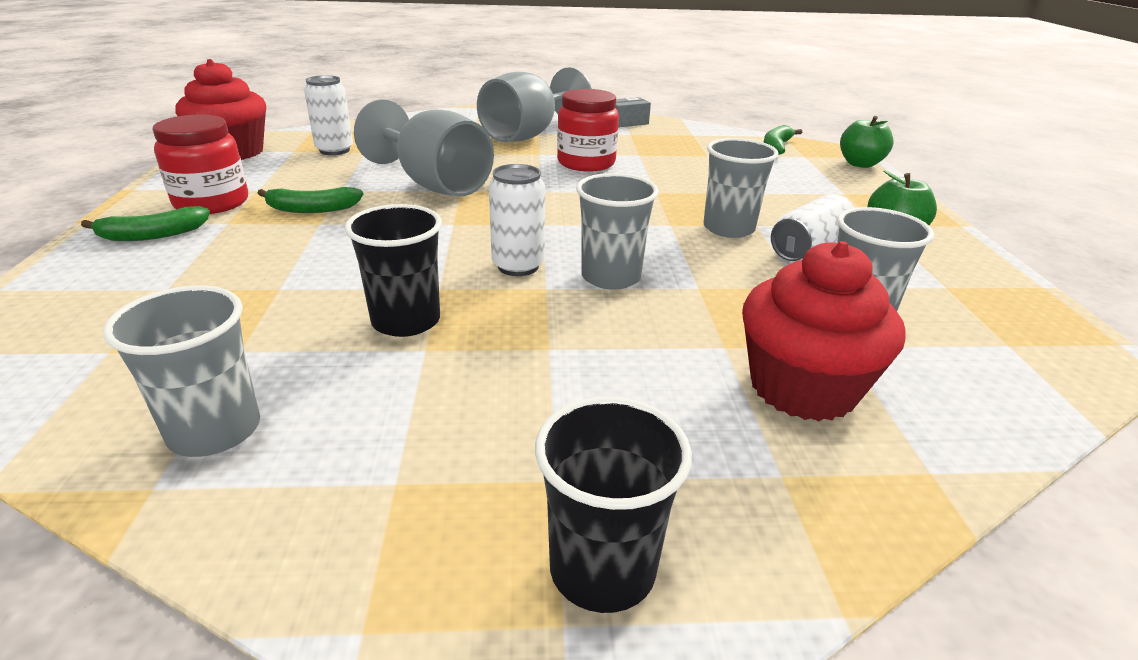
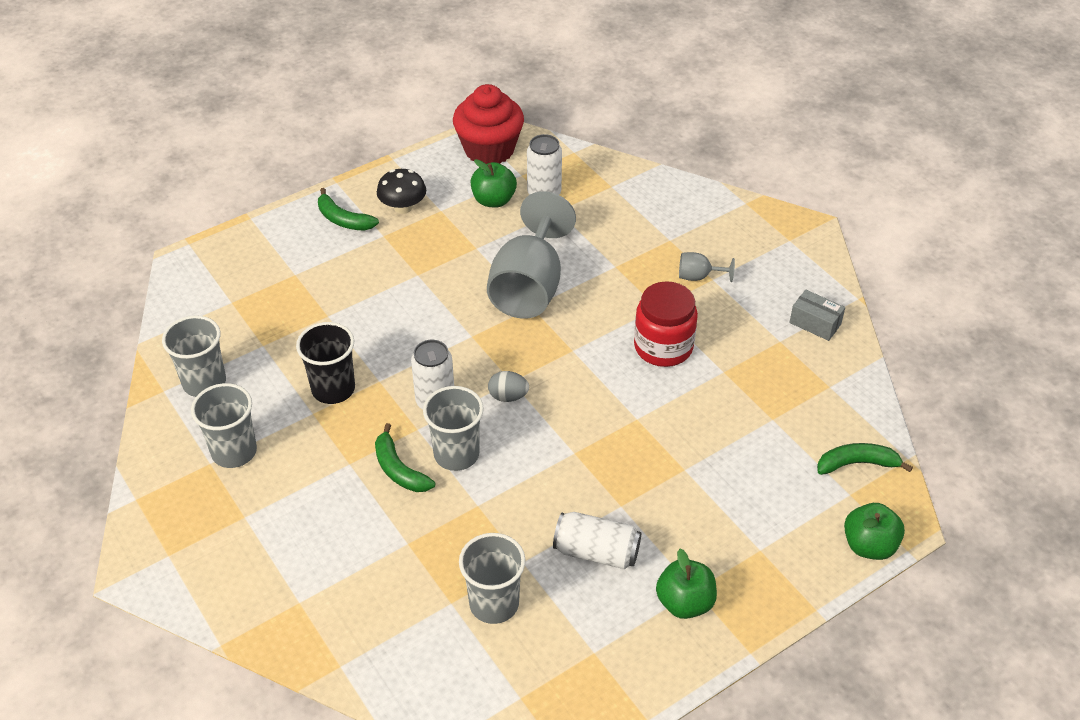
camera: 60 degrees right, 15 degrees up
red jar [152,115,248,214] -> black mushroom [377,169,426,214]
green banana [258,187,363,213] -> green banana moved to [375,423,435,492]
grey goblet [477,67,592,142] -> grey goblet [679,252,735,282], size x0.42
black cup [535,397,692,613] -> none
grey cup [703,138,779,238] -> grey cup moved to [191,383,257,468]
red cupcake [742,241,906,421] -> none
none -> green apple [471,159,517,207]
none -> grey egg [488,371,529,402]

